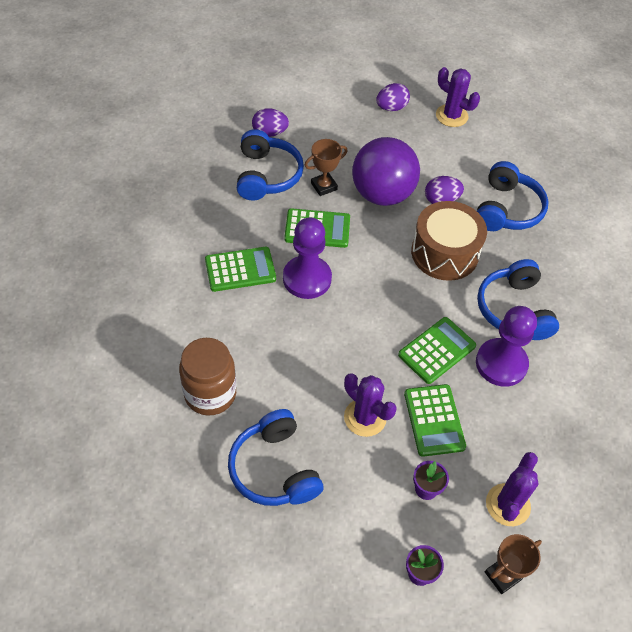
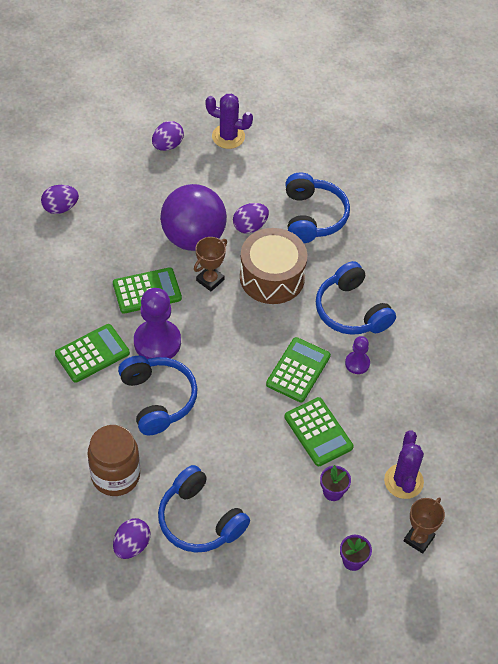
camera: 20 degrees left, 0 degrees up
blue headphones [237,129,304,201] -> blue headphones moved to [118,356,198,435]
brown trophy [304,139,348,196] -> brown trophy moved to [194,237,227,291]
purple cactus [344,373,397,437] -> none
purple pawn [476,306,537,387] -> purple pawn [345,336,370,374], size x0.52
none -> purple egg [113,518,151,559]

